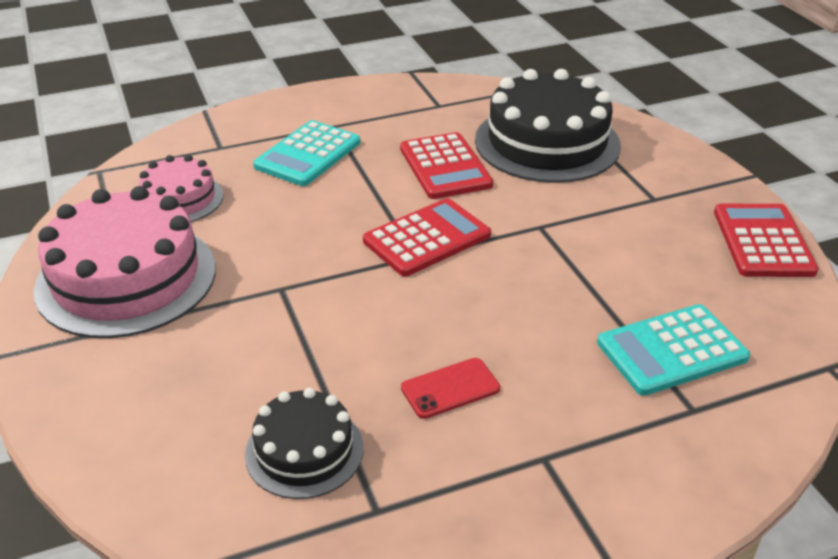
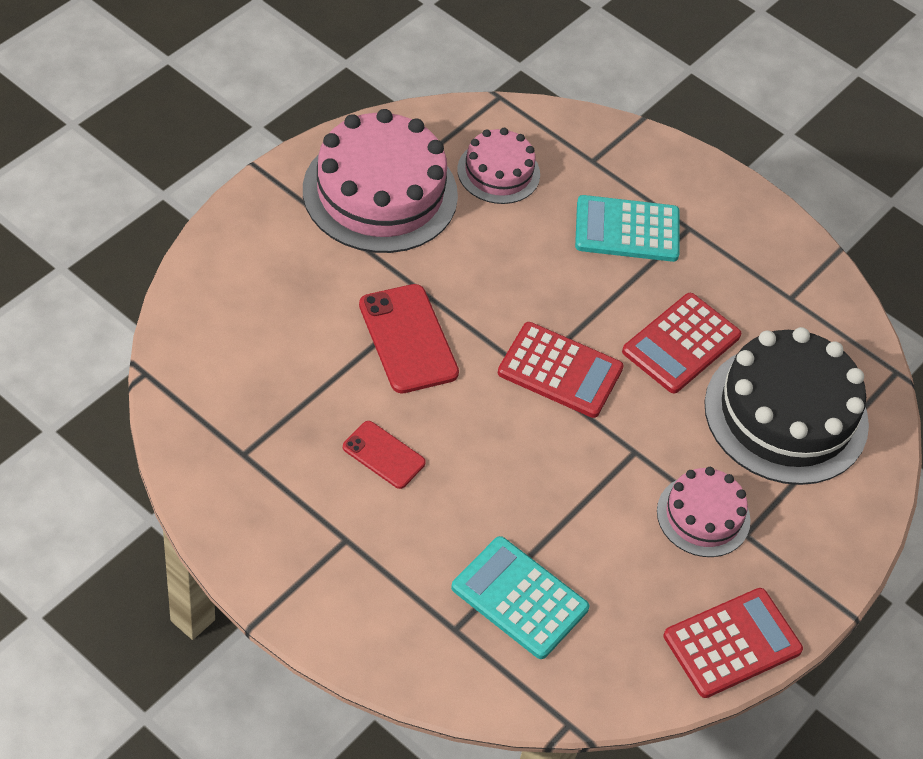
camera: 55 degrees right, 15 degrees up
black cake [245,388,364,499] -> none
none -> red phone [359,284,459,393]
none -> pink cake [657,467,751,557]

